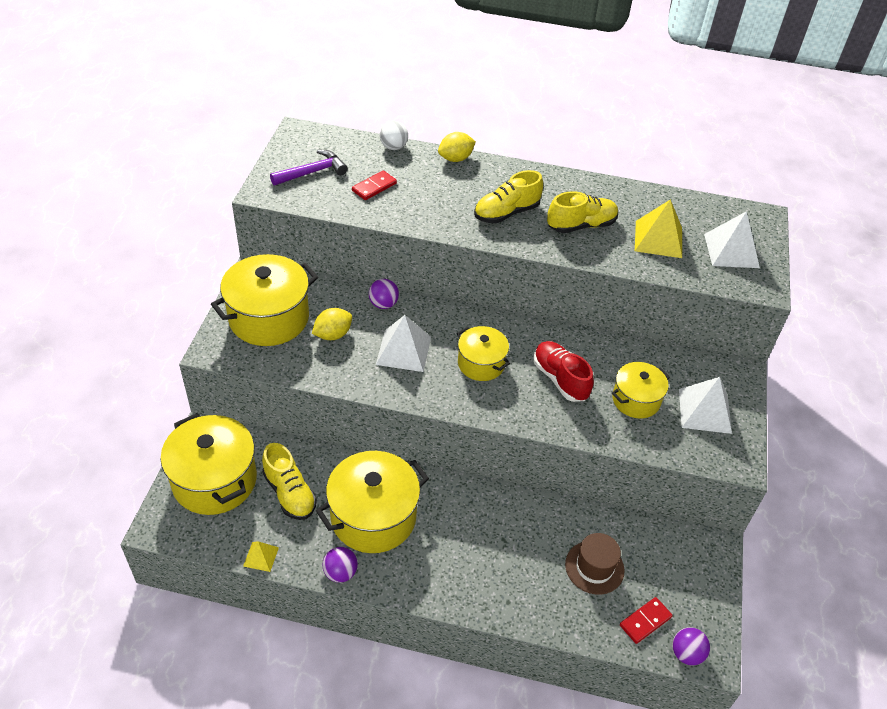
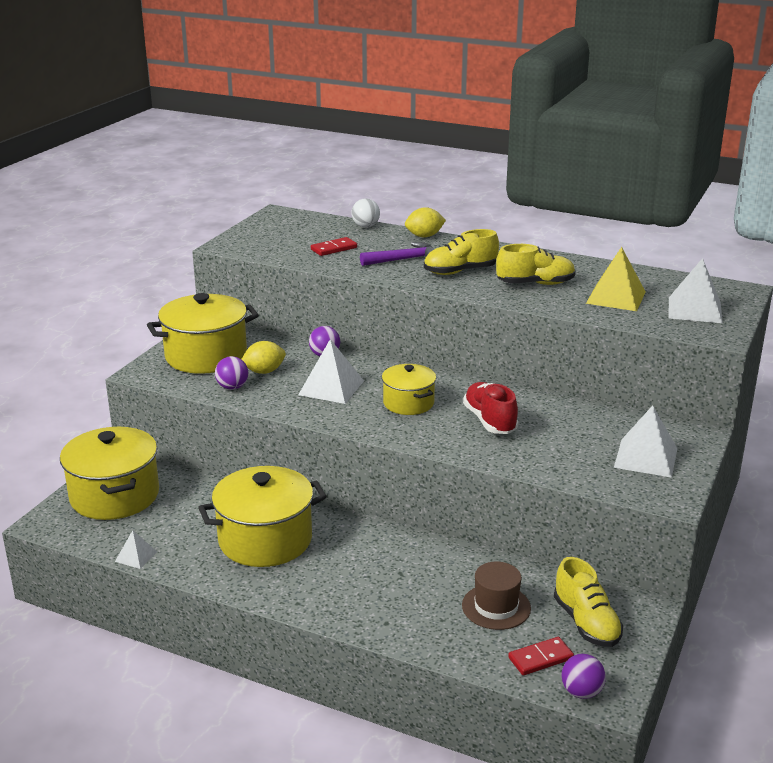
camera: 15 degrees right, 20 degrees down
yellow pyramid [243,541,279,572] -> white pyramid [115,530,157,569]
yellow shoe [262,443,317,520] -> yellow shoe moved to [554,557,623,647]
purple hammer [270,150,348,186] -> purple hammer moved to [360,242,434,266]
purple ball [322,547,358,583] -> purple ball moved to [215,356,248,390]
yellow pot [612,362,670,419] -> none

